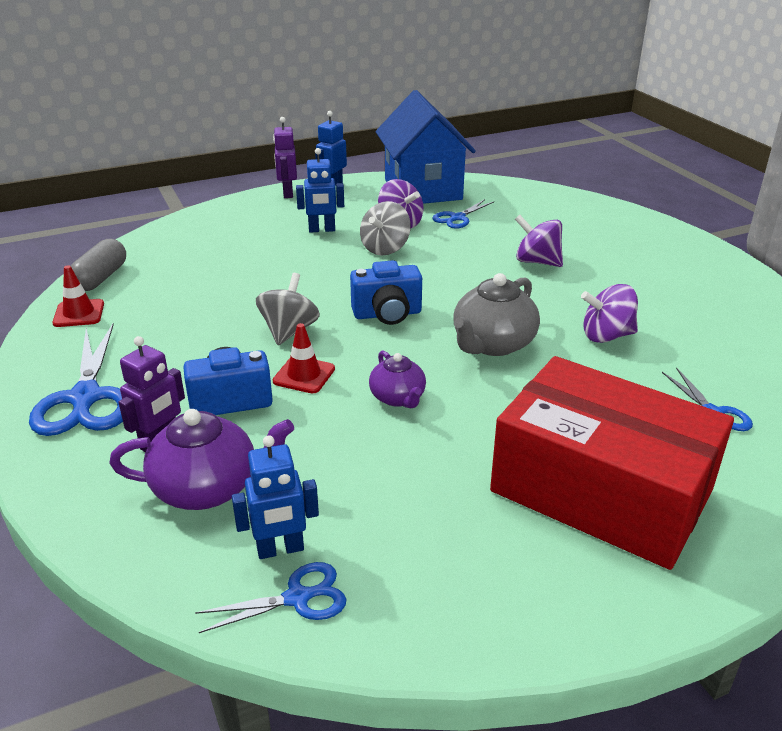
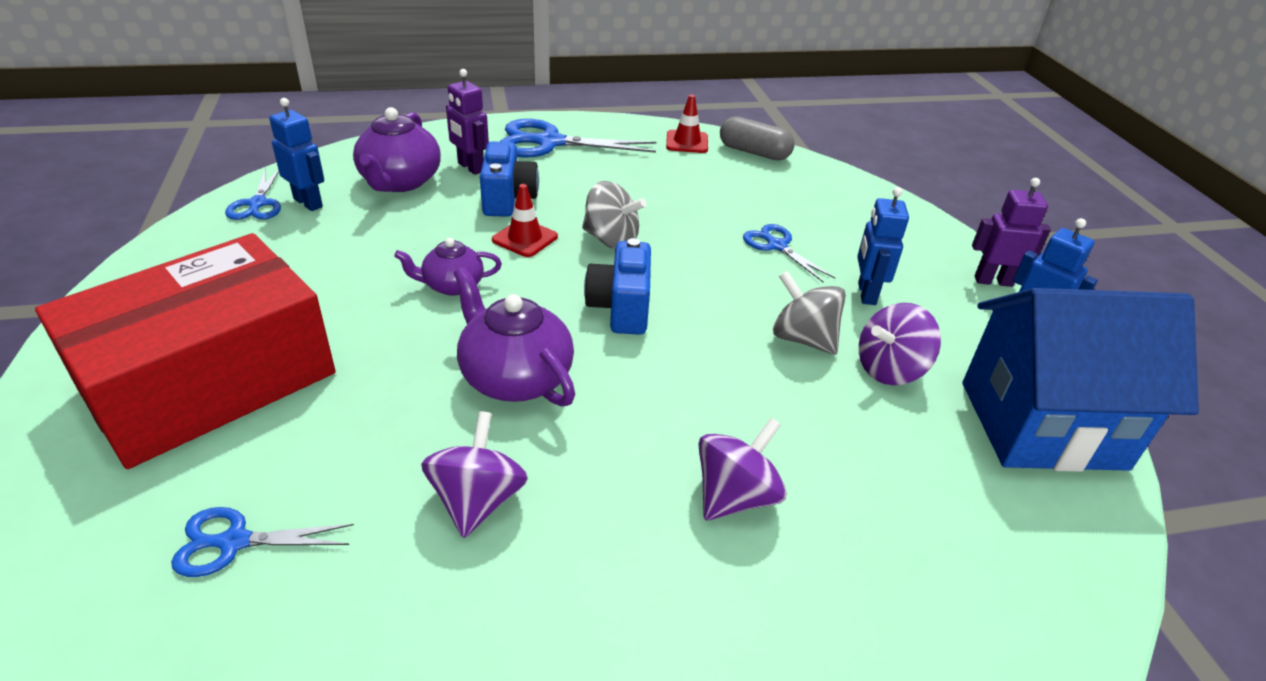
camera: 100 degrees right, 5 degrees up
blue robot [232,435,319,559] -> blue robot turned 135 degrees clockwise [269,98,324,211]
blue scissors [432,199,494,229] -> blue scissors moved to [743,224,835,282]
grey teapot [454,273,540,356] -> purple teapot [454,267,575,407]

